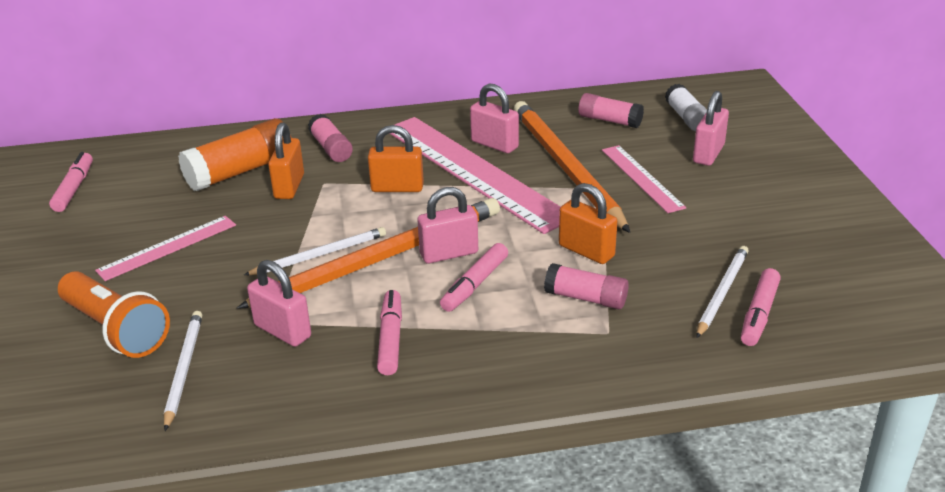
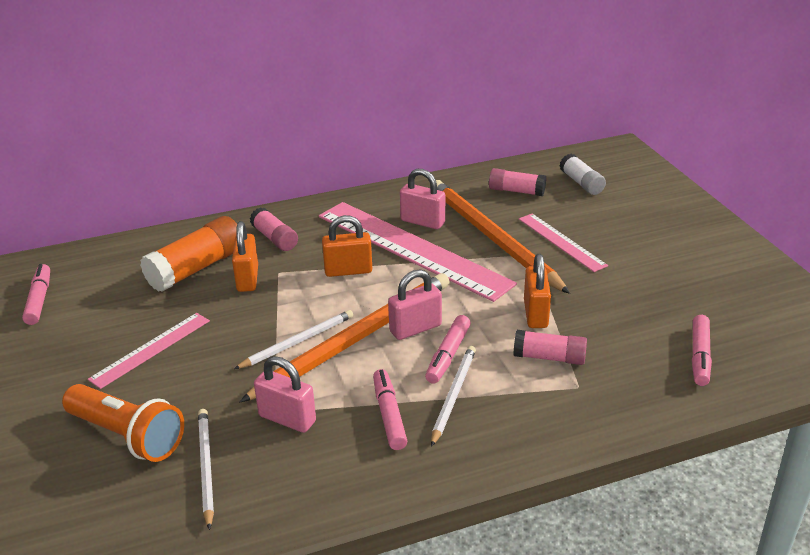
camera: 10 degrees left, 0 degrees up
orange padlock [559,183,617,264] -> orange padlock turned 60 degrees clockwise [524,254,551,328]
pink padlock [693,91,729,166] -> none
white pencil [696,246,748,338] -> white pencil moved to [431,346,476,447]

